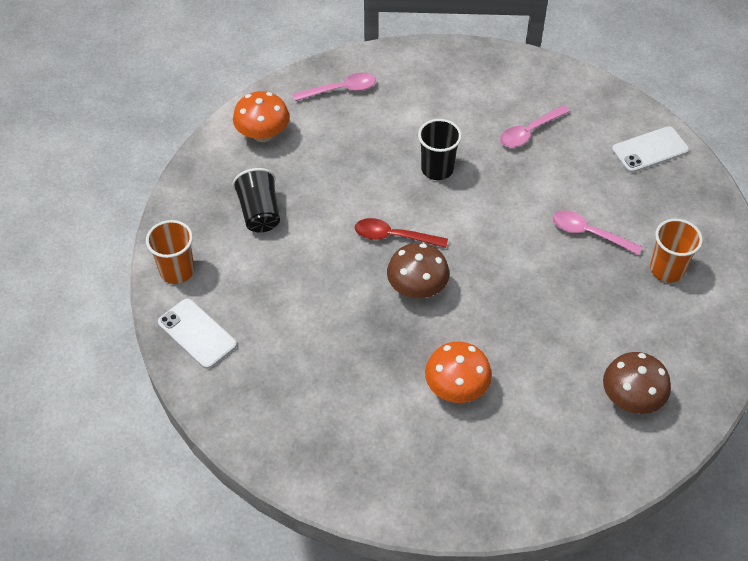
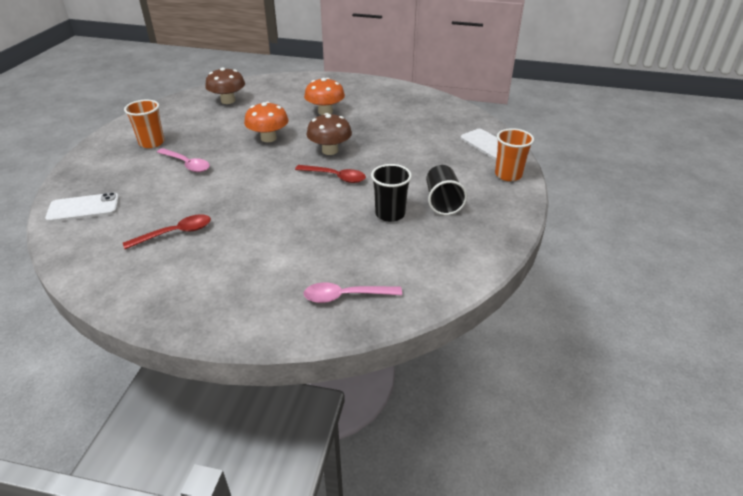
camera: 170 degrees left, 15 degrees down
orange mushroom [233,91,289,142] -> orange mushroom moved to [244,102,289,142]
black cup [418,119,462,180] -> black cup moved to [371,164,412,222]
pink spoon [500,105,570,148] -> red spoon [123,214,211,249]

